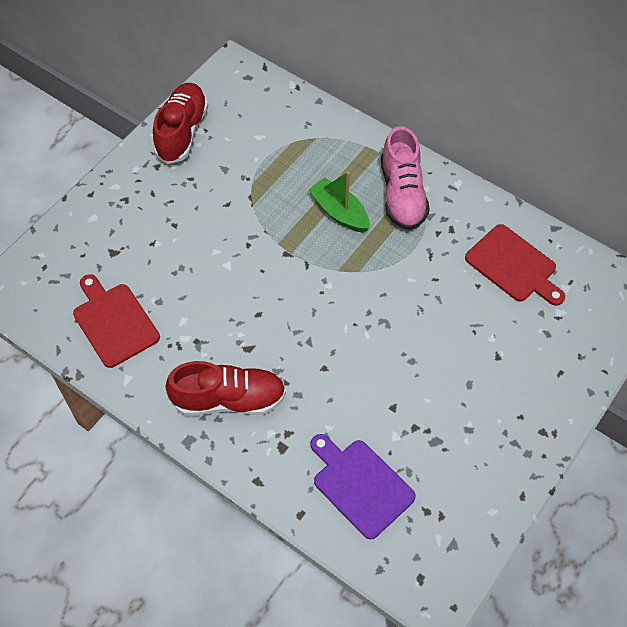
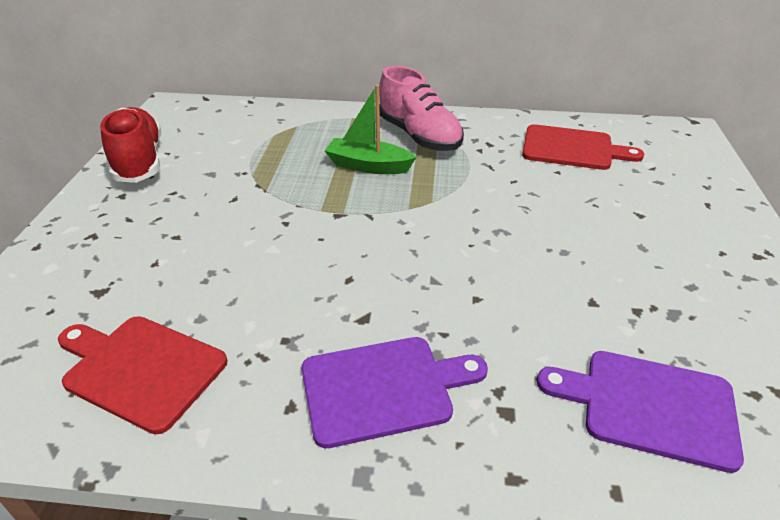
camera: 30 degrees left, 20 degrees down
red shoe [165,361,286,415] -> purple cutting board [302,337,488,448]

